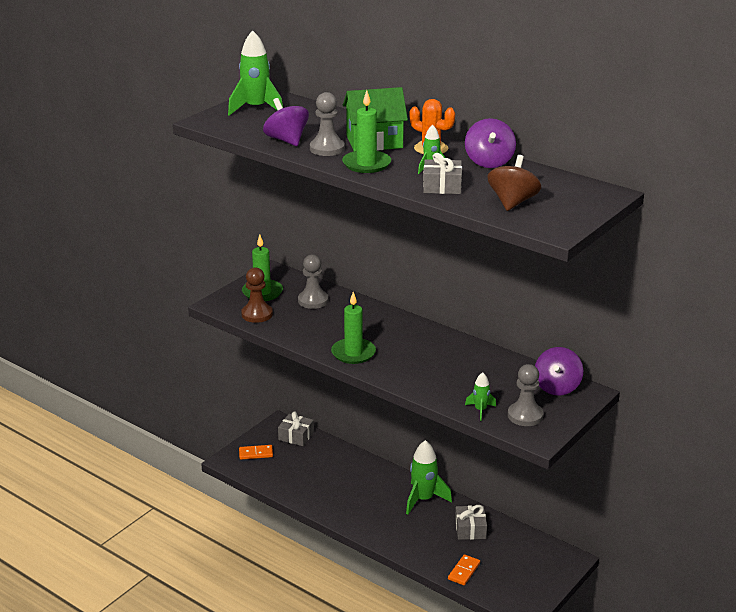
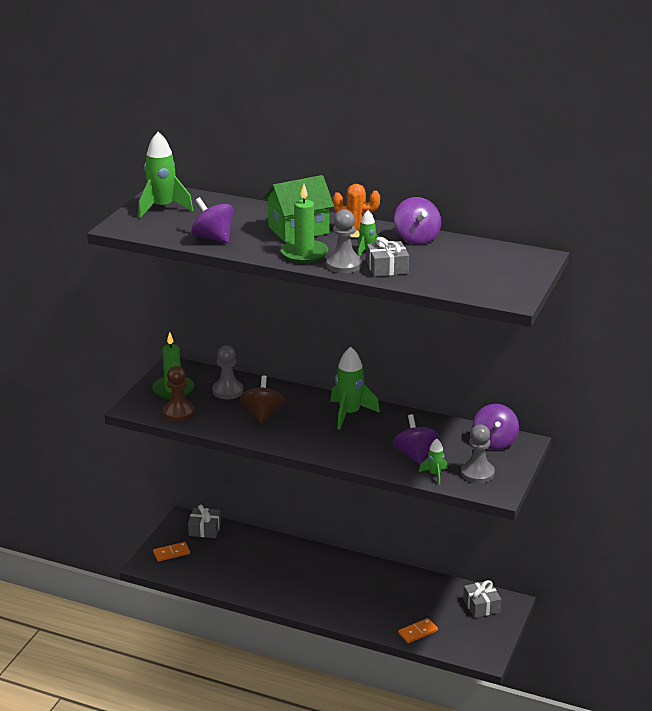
camera: 15 degrees left, 0 degrees up
grey pawn [310,92,345,156] -> grey pawn moved to [326,209,362,273]
green candle [331,292,376,364] -> none
green rocket [406,440,452,515] -> green rocket moved to [330,346,380,430]
orange domino [448,554,480,585] -> orange domino turned 45 degrees clockwise [398,618,438,643]
grey gift [455,505,487,540] -> grey gift moved to [463,580,501,618]
brown spinning top [488,155,541,211] -> brown spinning top moved to [240,375,285,424]
none -> purple spinning top [392,414,439,465]

